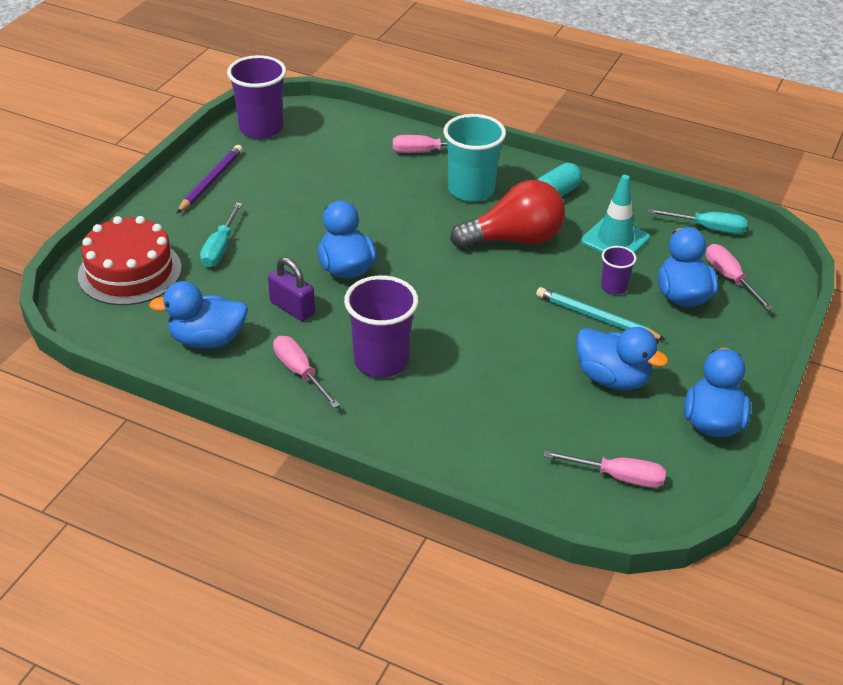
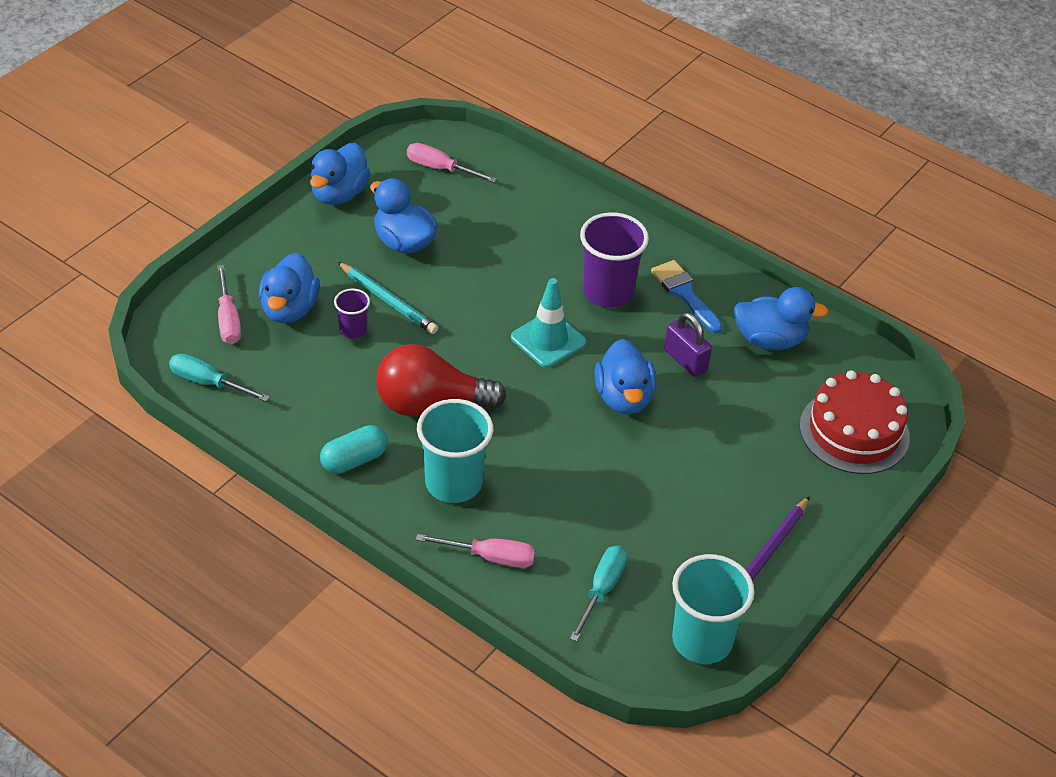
camera: 170 degrees left, 5 degrees up
turquoise screwdriver [200,203,242,267] -> turquoise screwdriver moved to [570,546,627,642]
purple cup [227,55,287,139] -> turquoise cup [672,554,754,664]
pink screwdriver [273,336,340,408] -> blue brush [651,260,722,333]
turquoise traffic cone [581,175,650,254] -> turquoise traffic cone moved to [511,278,586,368]

